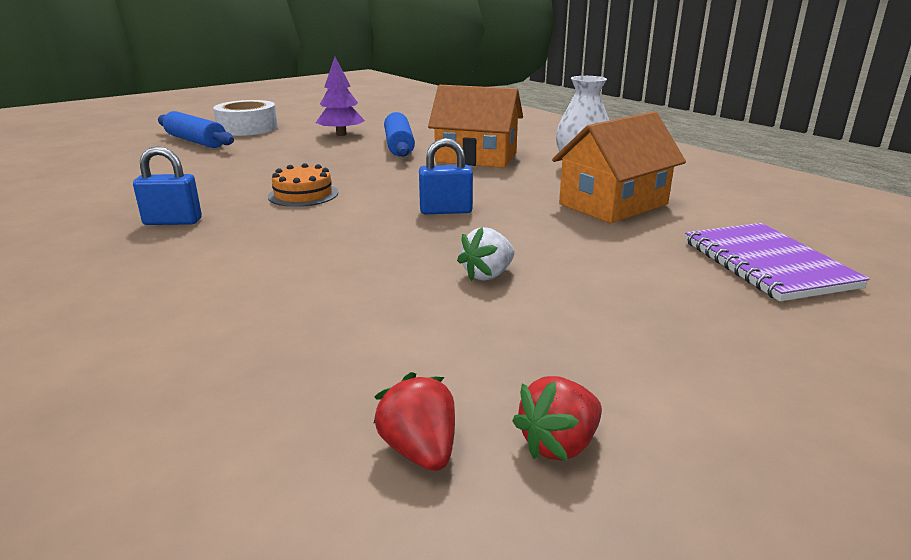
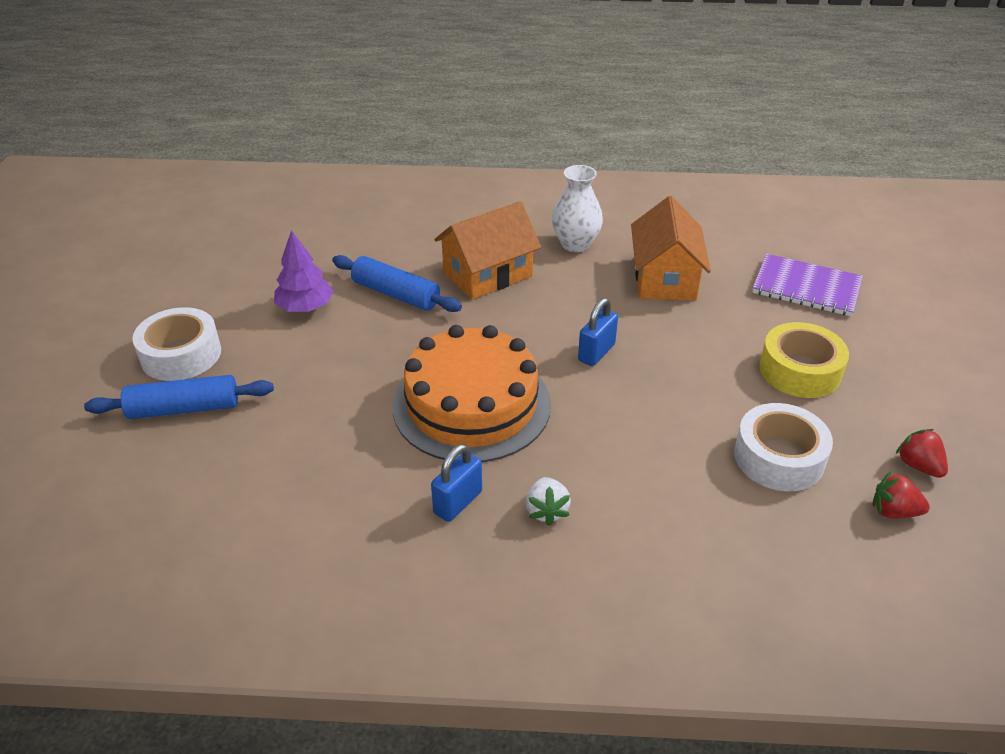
camera: 50 degrees left, 15 degrees up
orange cake [268,163,338,207] -> orange cake [393,325,551,462], size x2.25
white strawberry [457,227,515,281] -> white strawberry moved to [526,477,571,526]
red strawberry [512,376,602,461] -> red strawberry turned 150 degrees clockwise [896,429,948,478]
none -> white tape [734,403,833,491]
none -> yellow tape [759,322,849,398]

